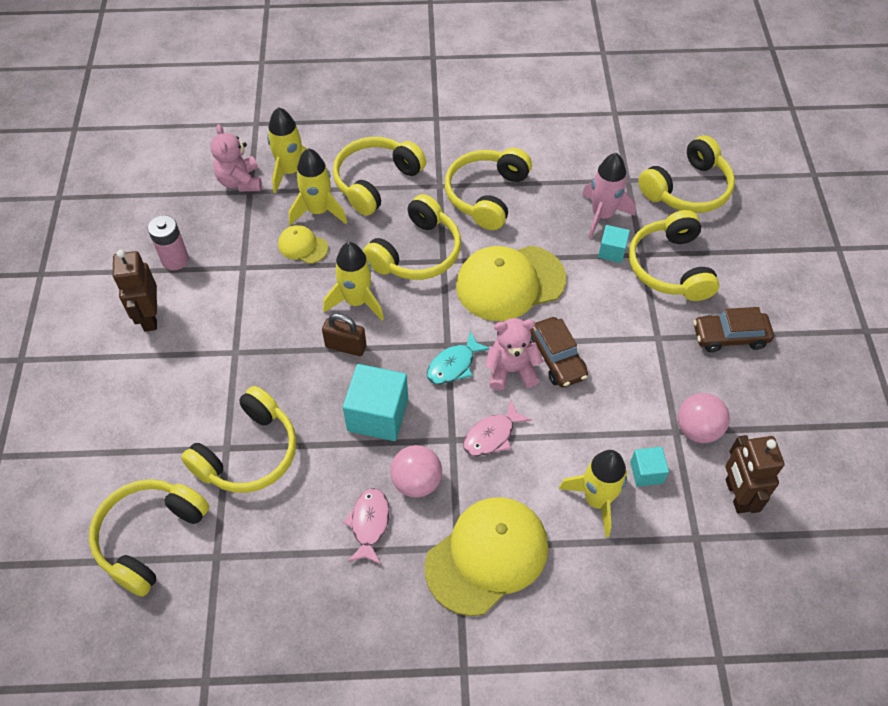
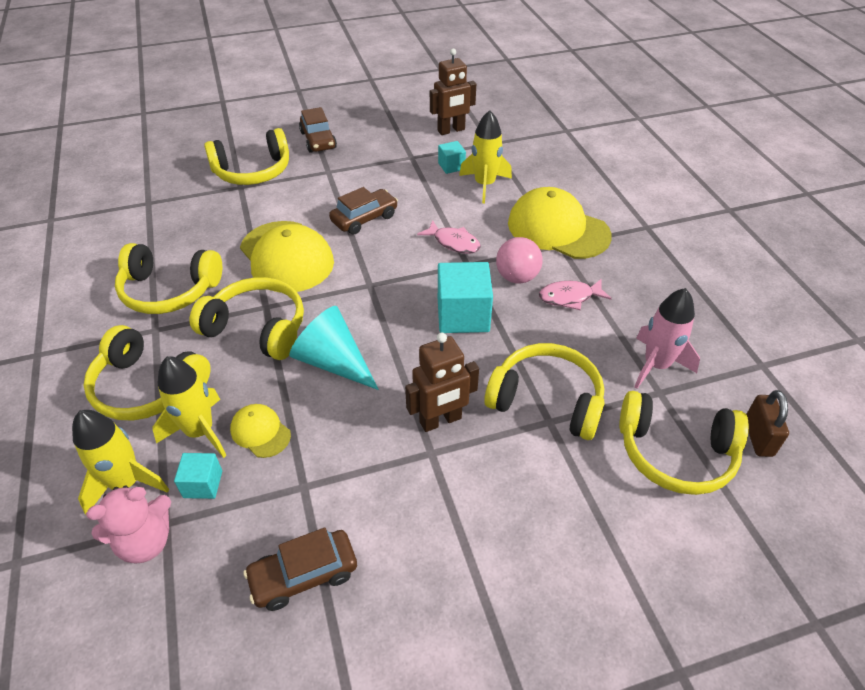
camera: 105 degrees left, 10 degrees down
brown robot [113,250,157,332] -> brown robot moved to [405,333,479,432]
pink battery [148,215,189,271] -> brown car [243,528,357,611]
yellow cap [278,225,328,264] -> yellow cap turned 120 degrees clockwise [230,404,291,458]
brown padlock [322,313,367,356] -> brown padlock moved to [746,390,789,457]
yellow rocket [323,242,384,320] -> turquoise cone [289,306,379,390]
turquoise fish [427,331,489,384] -> none
pink teddy bear [485,318,543,390] -> none
pink rocket [582,153,636,239] -> pink rocket moved to [634,288,700,389]
turquoise cube [598,225,630,263] -> turquoise cube moved to [174,453,222,499]
yellow headphones [638,135,735,213] -> none
pink ball [678,393,730,443] -> none

